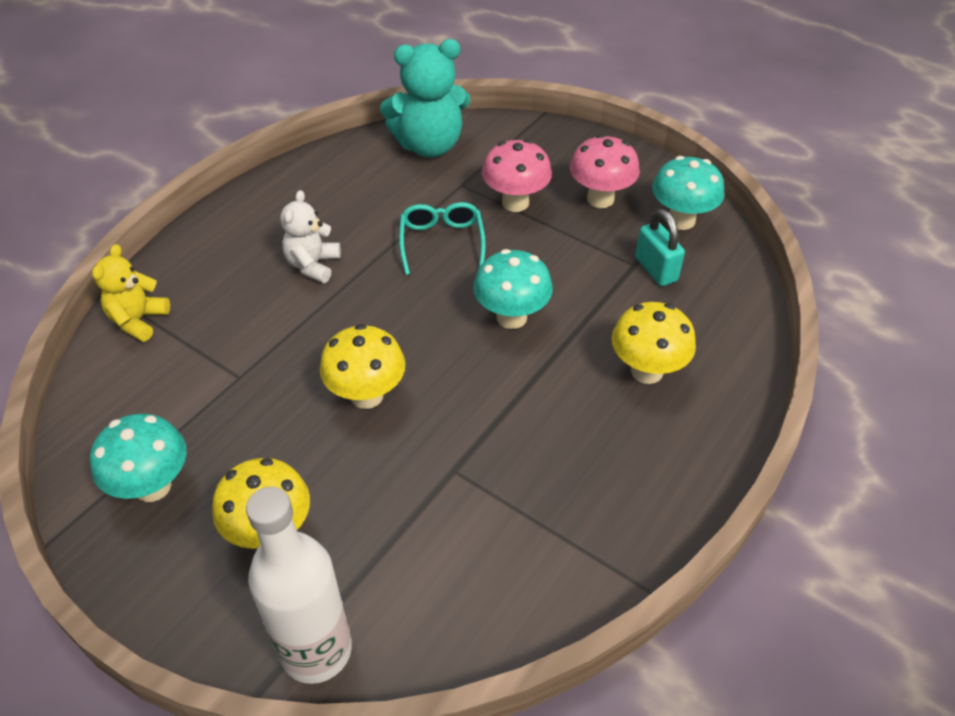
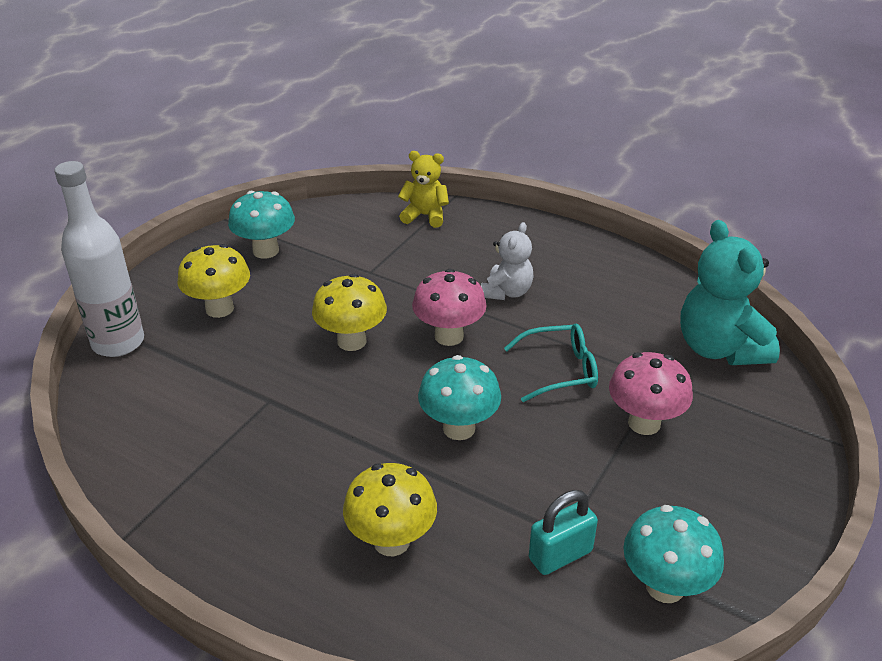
camera: 85 degrees right, 10 degrees down
white teddy bear [280,190,341,283] -> white teddy bear turned 105 degrees clockwise [481,222,534,300]
pink mushroom [570,134,640,208] -> pink mushroom moved to [412,269,487,346]

